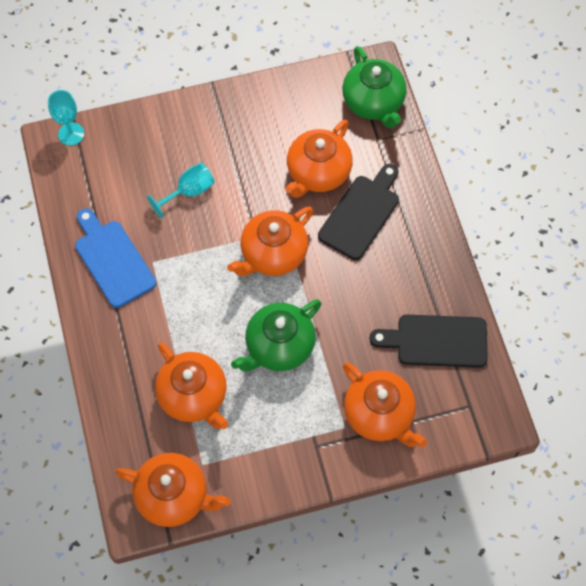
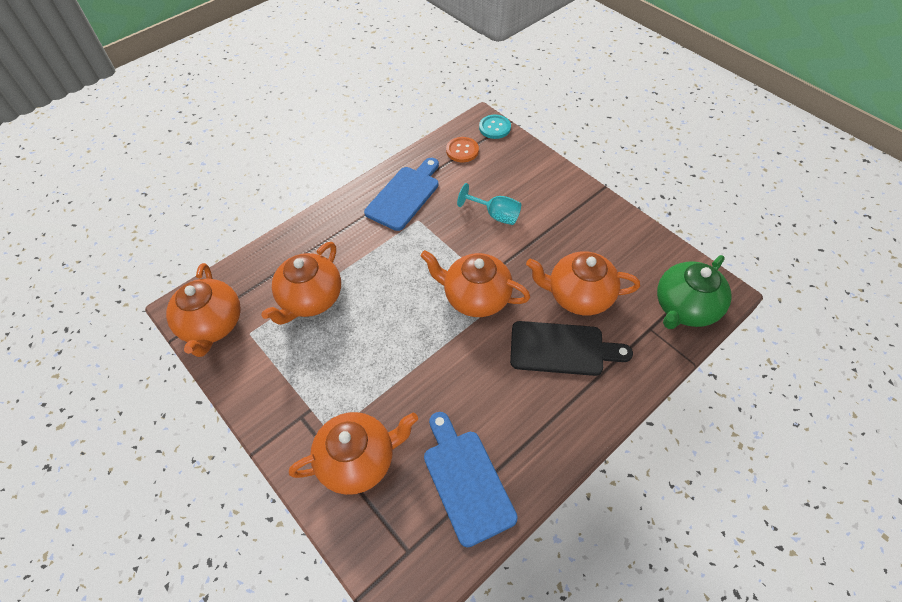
camera: 65 degrees right, 10 degrees down
turquoise goblet [48,90,84,146] -> turquoise button [479,115,511,139]
green teapot [231,299,321,372] -> none
orange teapot [343,362,427,447] -> orange teapot turned 135 degrees counterclockwise [289,412,418,495]
black cutting board [370,315,488,368] -> blue cutting board [424,412,518,547]
none -> orange button [446,137,479,162]

